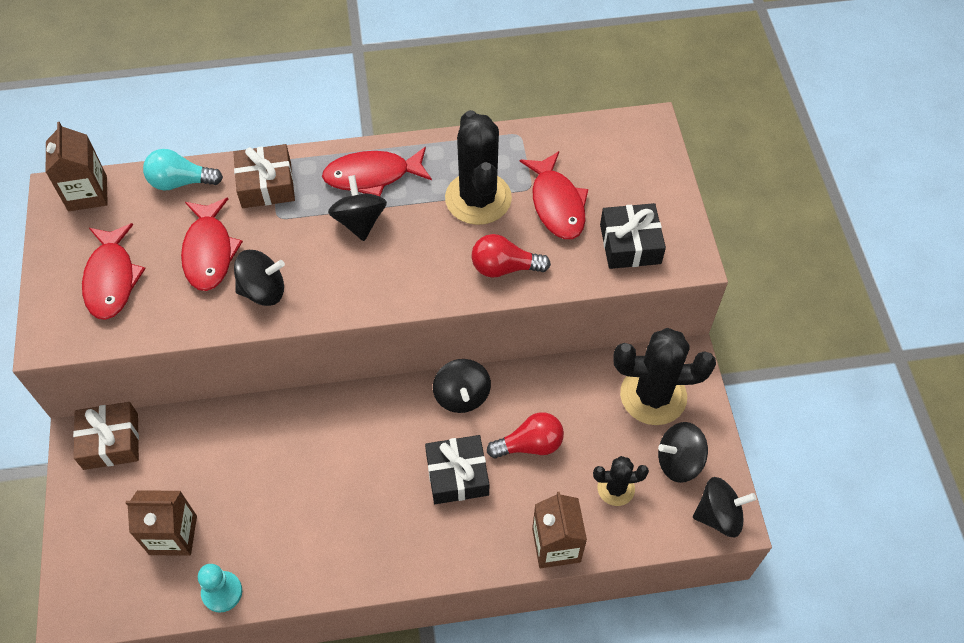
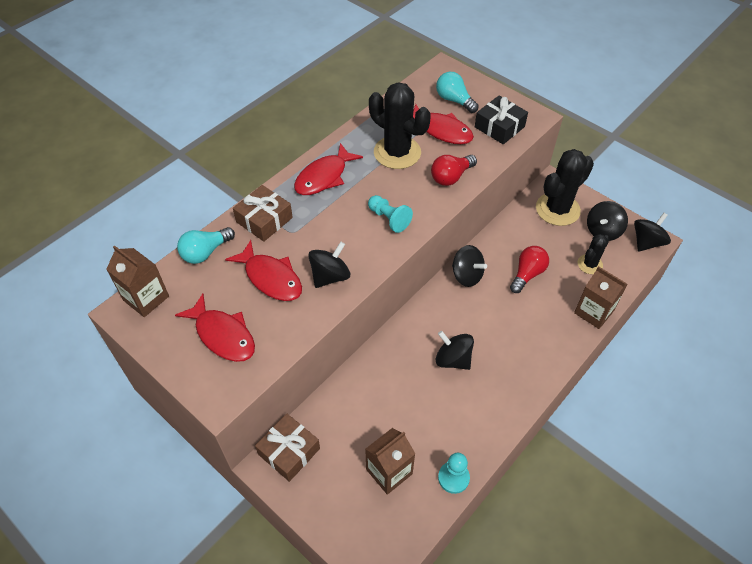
camera: 40 degrees left, 5 degrees down
black spinning top [328,175,387,241] -> black spinning top moved to [436,331,474,370]
black gift [425,435,489,504] -> none
none -> turquoise pawn [368,195,413,233]
none -> turquoise light bulb [436,72,479,113]

